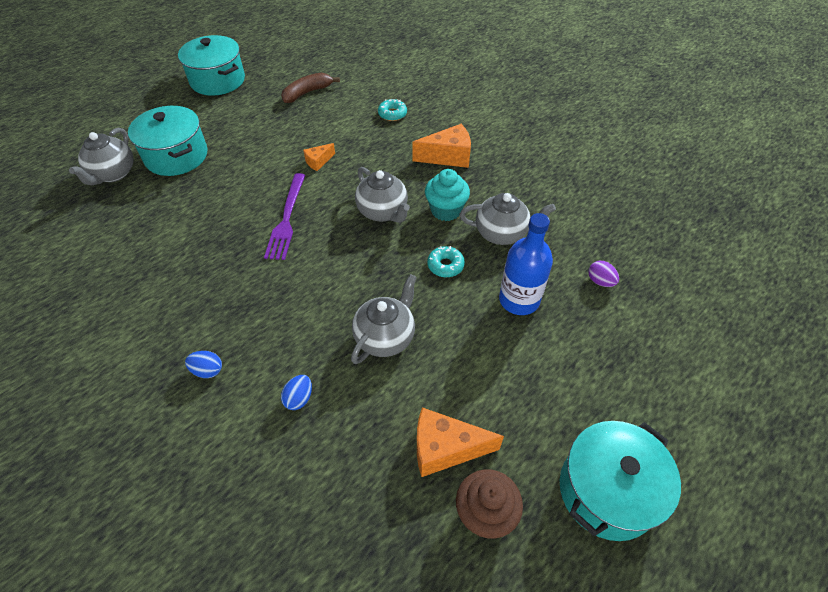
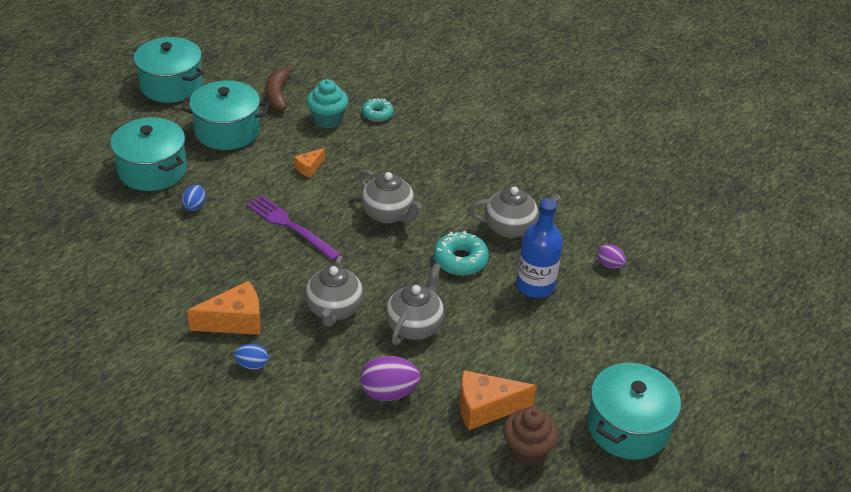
camera: 10 degrees left, 10 degrees down
grey teapot [69,128,134,185] -> grey teapot moved to [305,255,363,327]
purple fork [264,173,305,260] -> purple fork turned 135 degrees clockwise [247,195,341,261]
brown banana [281,73,340,103] -> brown banana turned 45 degrees counterclockwise [266,66,294,111]
blue egg [281,375,312,410] -> blue egg moved to [182,185,206,211]
orange cheese [412,124,471,168] -> orange cheese moved to [187,281,261,335]
turquoise cupcake [425,169,470,221] -> turquoise cupcake moved to [307,79,348,129]
turquoise donut [427,246,465,277] -> turquoise donut [433,231,489,275], size x1.51
none -> turquoise pot [181,80,269,150]
none -> purple egg [361,356,420,401]

